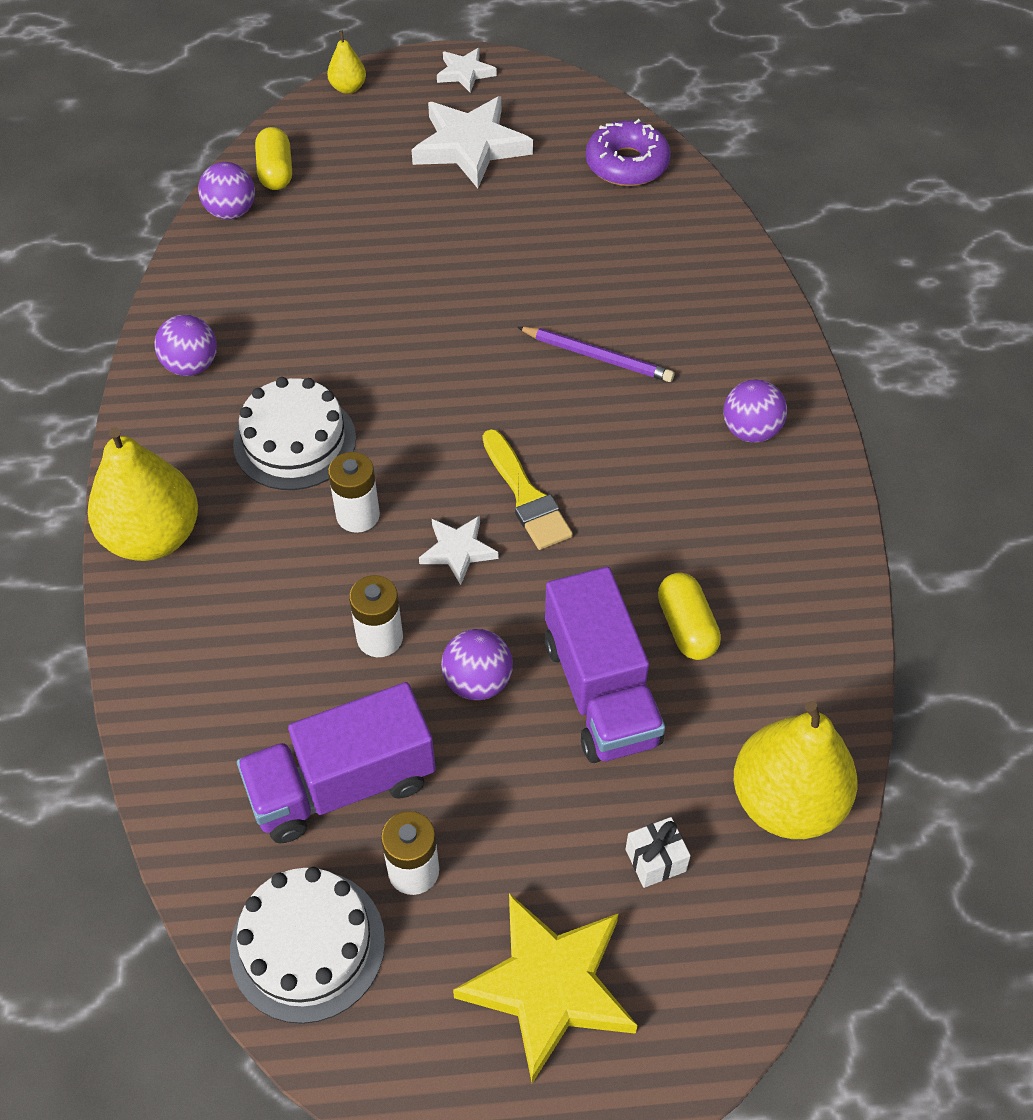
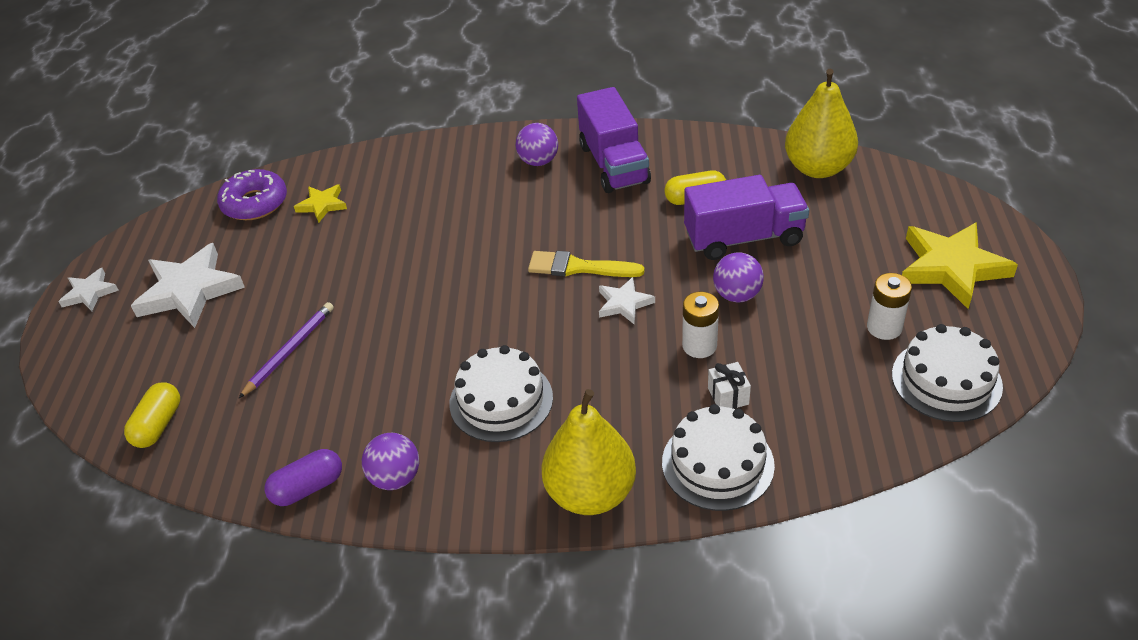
camera: 80 degrees left, 10 degrees down
purple ball [198,162,255,220] -> none
purple truck [237,682,436,843] -> purple truck moved to [577,87,651,193]
yellow capsule [255,127,292,190] -> yellow capsule turned 75 degrees counterclockwise [124,382,180,448]
yellow pear [327,31,366,94] -> none
white battery [328,452,380,533] -> none
yellow brush [483,429,573,550] -> yellow brush turned 150 degrees counterclockwise [528,251,644,277]
purple pencil [517,327,675,382] -> purple pencil moved to [238,302,334,399]
white gift [626,817,691,888] -> white gift moved to [708,362,751,409]
none -> purple capsule [265,449,342,506]
none -> yellow star [294,184,347,223]
none -> white cake [662,404,775,511]

